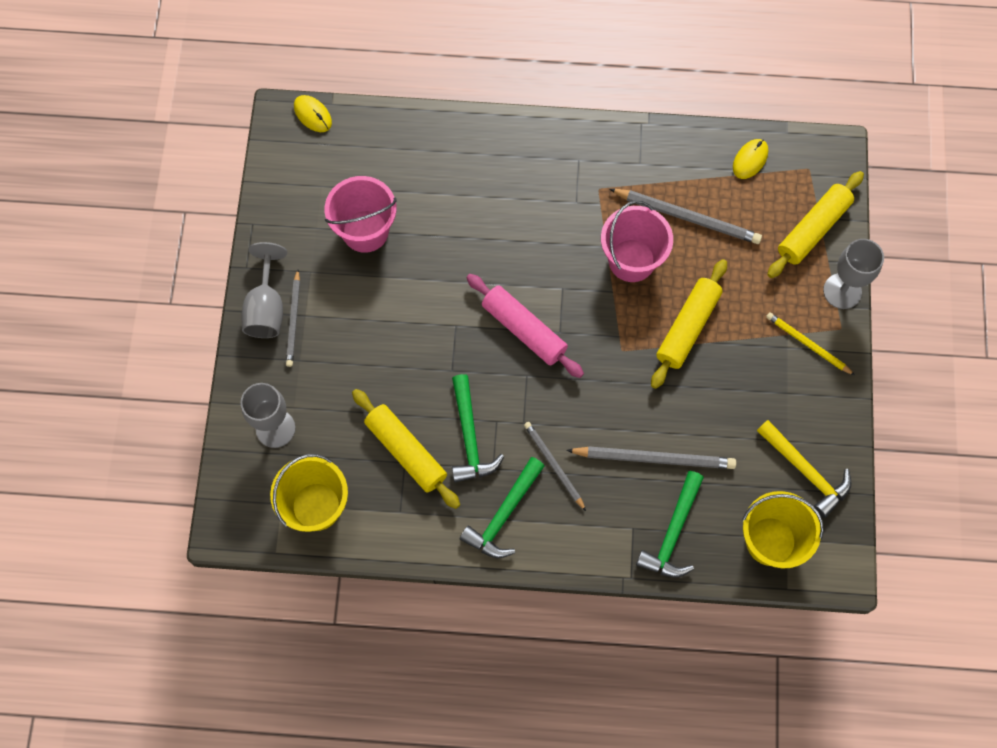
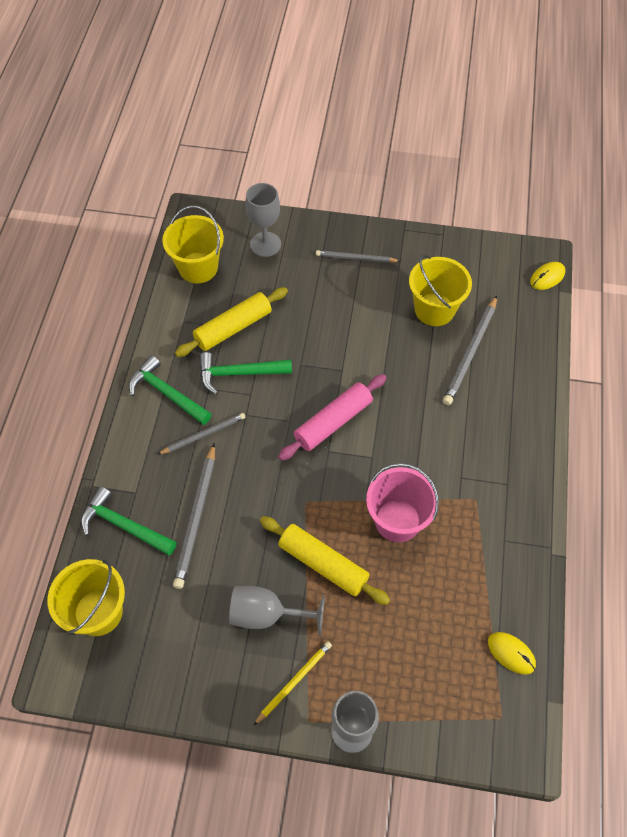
camera: 95 degrees right, 10 degrees down
grey goblet [241,242,287,338] -> grey goblet moved to [229,586,325,636]
pink bucket [325,176,397,253] -> yellow bucket [409,254,472,326]
grey pencil [610,189,762,244] -> grey pencil moved to [443,296,497,405]
yellow hammer [757,420,851,518] -> none
yellow rolling pin [767,171,864,278] -> none

